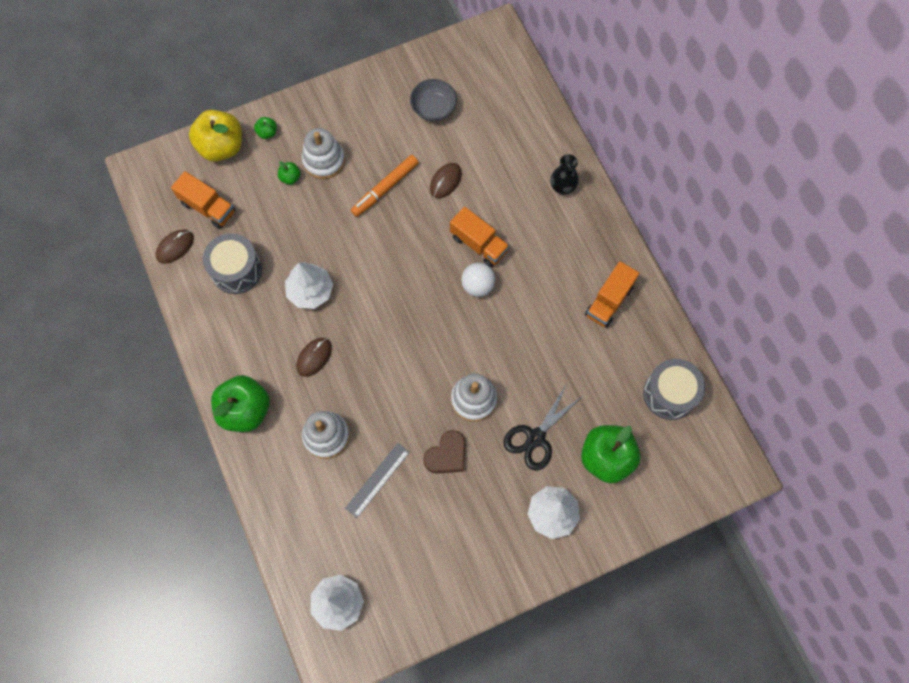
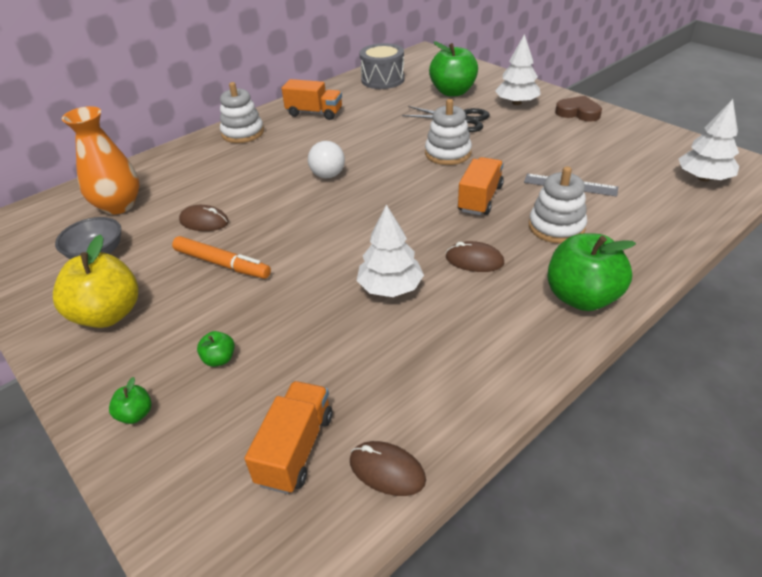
camera: 105 degrees left, 30 degrees down
yellow apple [189,110,242,162] -> yellow apple moved to [53,235,139,328]
grey drum [203,233,262,294] -> none
white stacking toy [302,128,345,179] -> white stacking toy moved to [220,82,264,143]
brown heart [423,430,465,474] -> brown heart moved to [555,96,602,122]
orange truck [450,207,509,267] -> orange truck moved to [458,157,504,215]
black vase [550,154,578,194] -> none
none -> orange vase [62,106,139,215]

